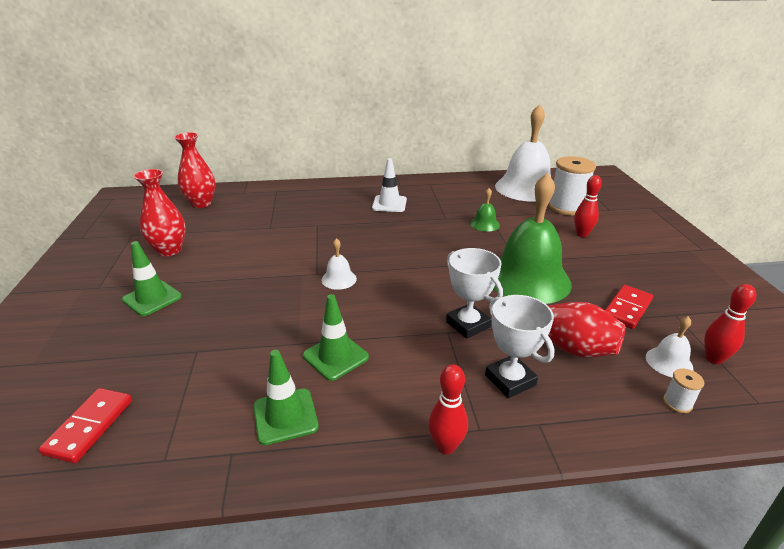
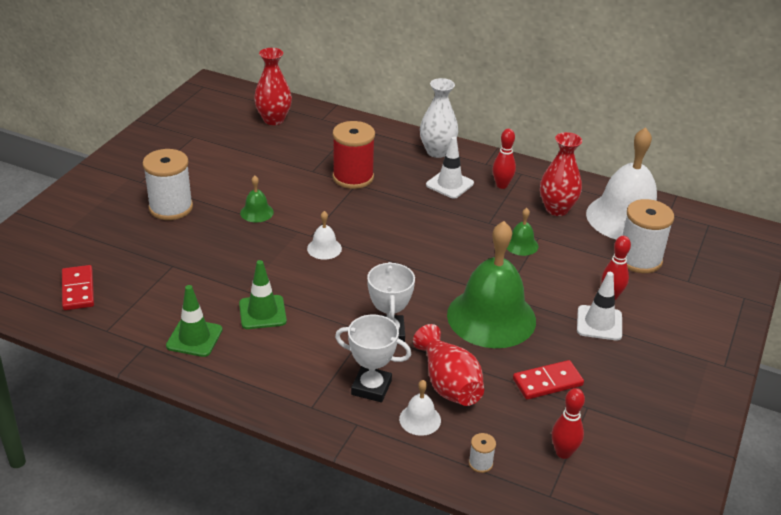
camera: 30 degrees right, 5 degrees up
red domino [39,388,132,463] -> red domino turned 60 degrees counterclockwise [62,265,94,310]
green traffic cone [122,241,182,316] -> white spool [143,149,193,220]
red vase [133,169,186,256] -> red vase moved to [540,132,582,216]
red bowling pin [428,364,468,455] -> red bowling pin moved to [492,129,516,189]
white trophy [485,295,555,398] -> white trophy turned 75 degrees counterclockwise [335,315,411,402]
white bell [646,316,693,377] -> white bell moved to [399,380,441,436]
none -> green bell [240,176,274,223]
none -> red spool [333,121,375,189]
none -> white vase [420,78,458,158]
none -> white traffic cone [577,272,622,341]

